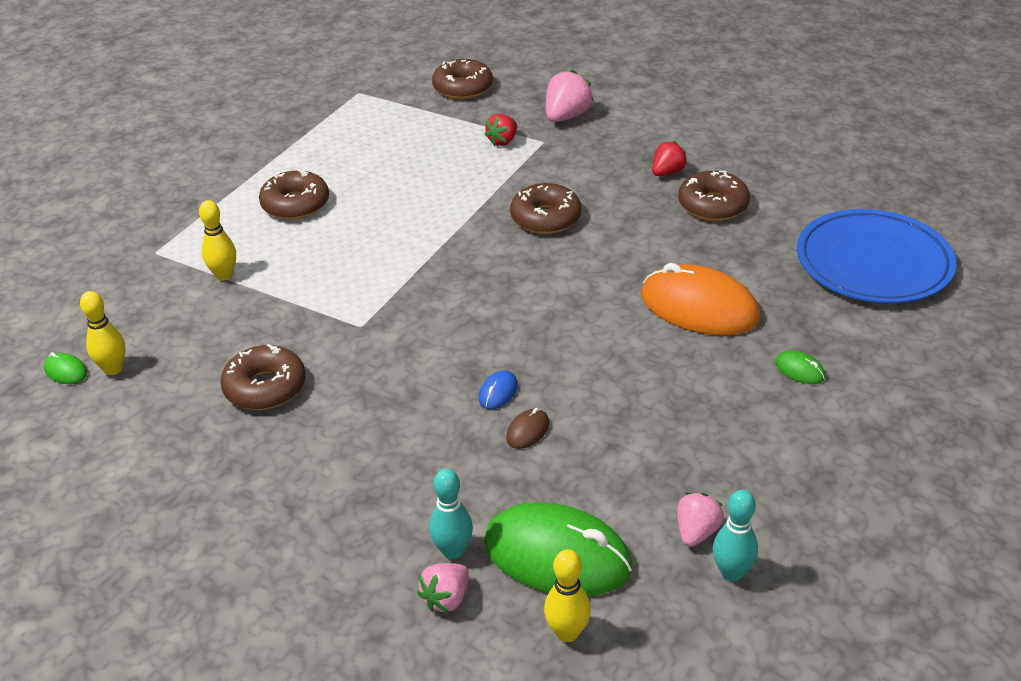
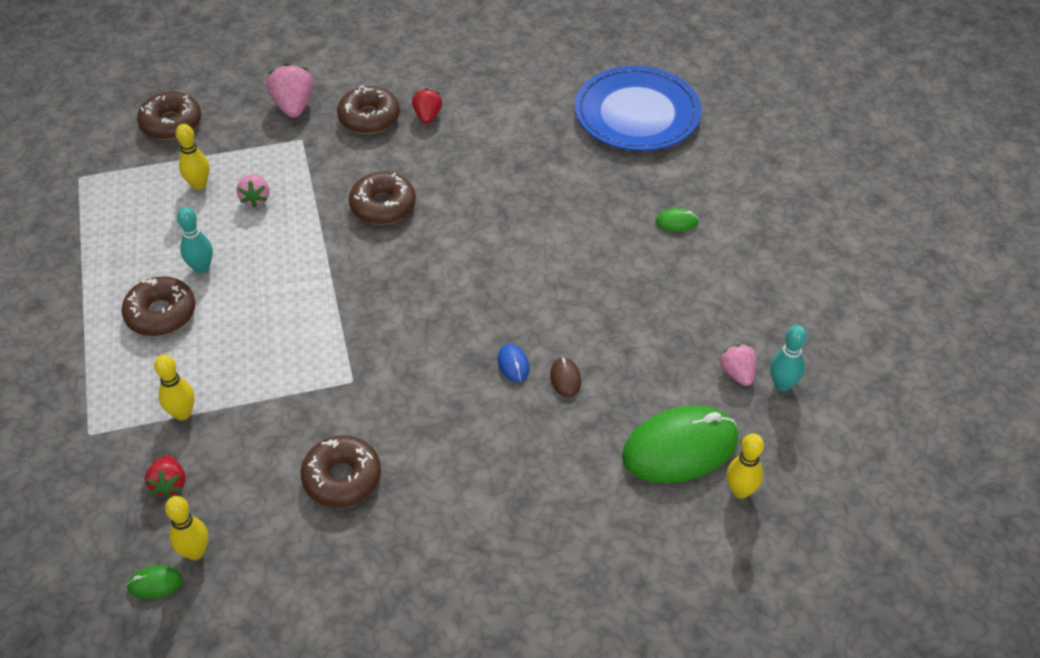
camera: 45 degrees left, 10 degrees up
pink strawberry [417,563,469,613] -> pink strawberry moved to [236,174,269,207]
turquoise bowling pin [429,469,473,559] -> turquoise bowling pin moved to [177,207,213,274]
red strawberry [485,114,517,146] -> red strawberry moved to [145,455,186,498]
orange mouse [641,263,760,336] -> none
brown donut [678,170,750,221] -> brown donut moved to [337,85,400,134]
none -> yellow bowling pin [176,124,209,190]

